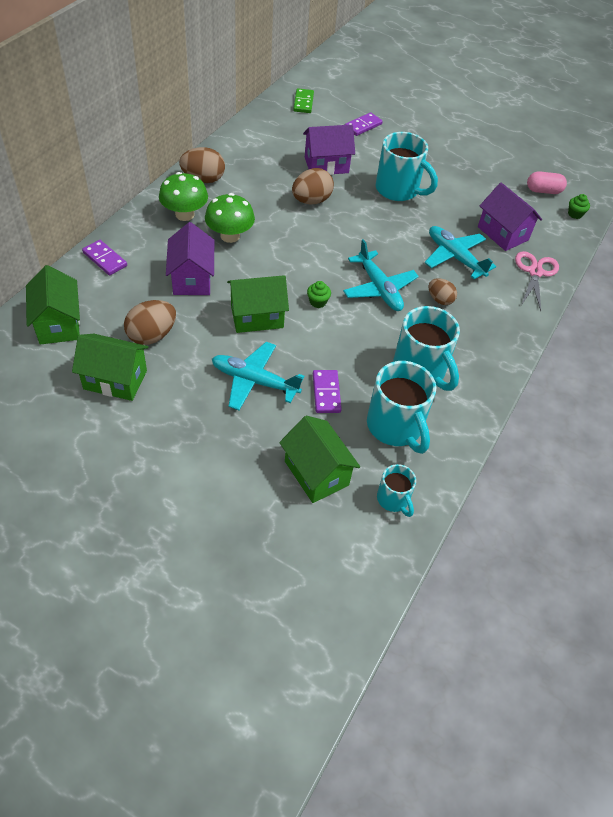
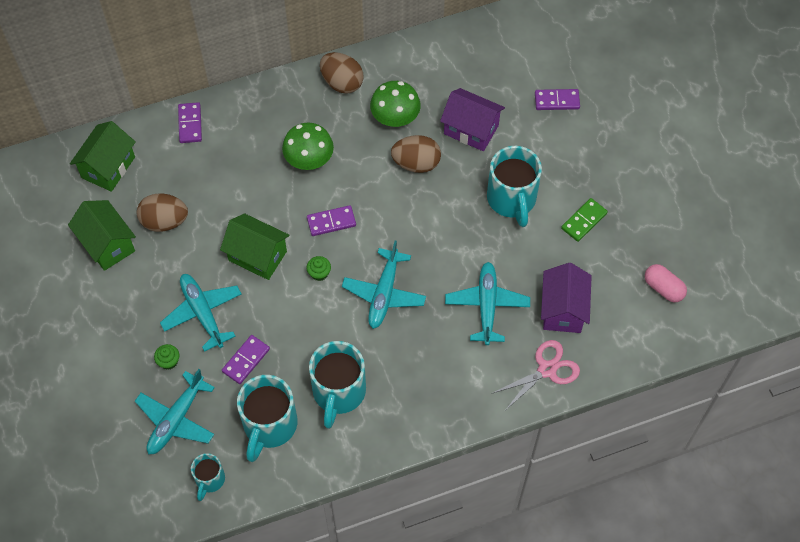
camera: 45 degrees right, 10 degrees up
green mushroom [159,172,208,221] -> green mushroom moved to [370,81,421,127]
purple house [166,222,214,295] -> none
green house [279,416,360,503] -> turquoise plane [135,369,215,454]
green domino [293,88,314,113] -> green domino moved to [561,198,608,242]
brown egg [429,278,457,305] -> none
green cupcake [568,194,590,219] -> green cupcake moved to [154,344,180,370]
none -> purple domino [307,205,356,236]

